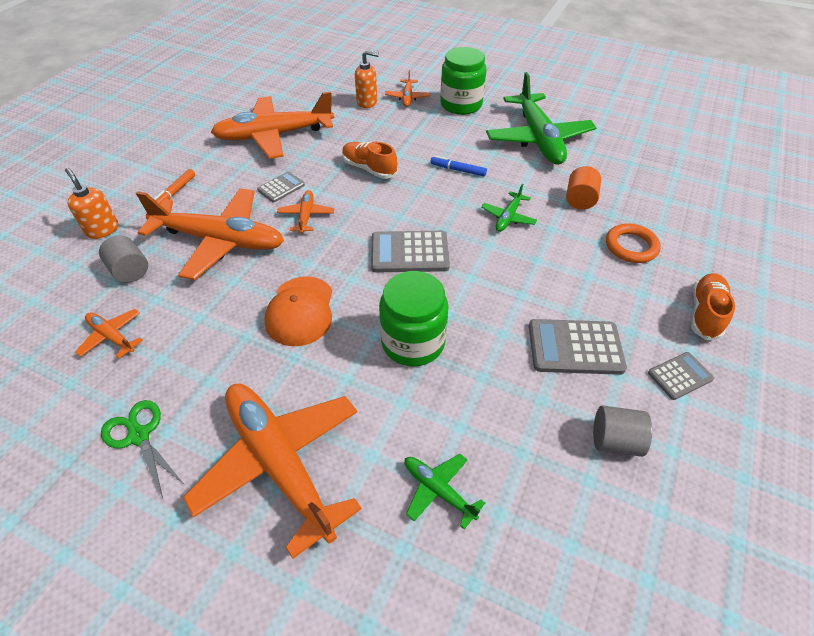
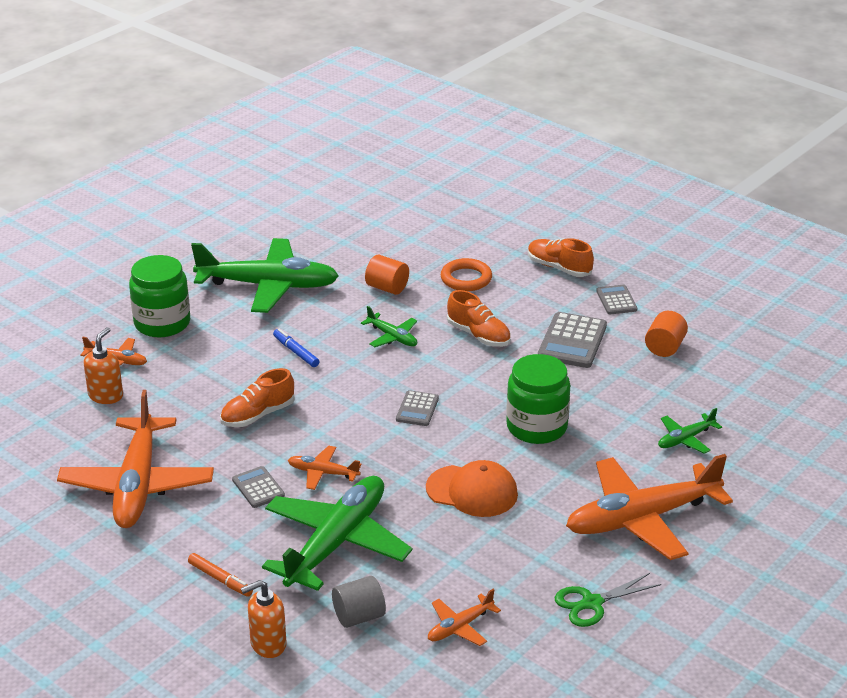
camera: 75 degrees left, 15 degrees down
orange plane [136,188,284,280] -> green plane [262,476,412,591]
grey calculator [371,231,450,273] -> grey calculator [396,390,439,426], size x0.59
blue marker [430,156,487,176] -> blue marker turned 105 degrees clockwise [273,329,320,367]
grey cylinder [593,406,652,457] -> orange cylinder [645,311,688,357]
none -> orange shoe [447,290,511,347]

